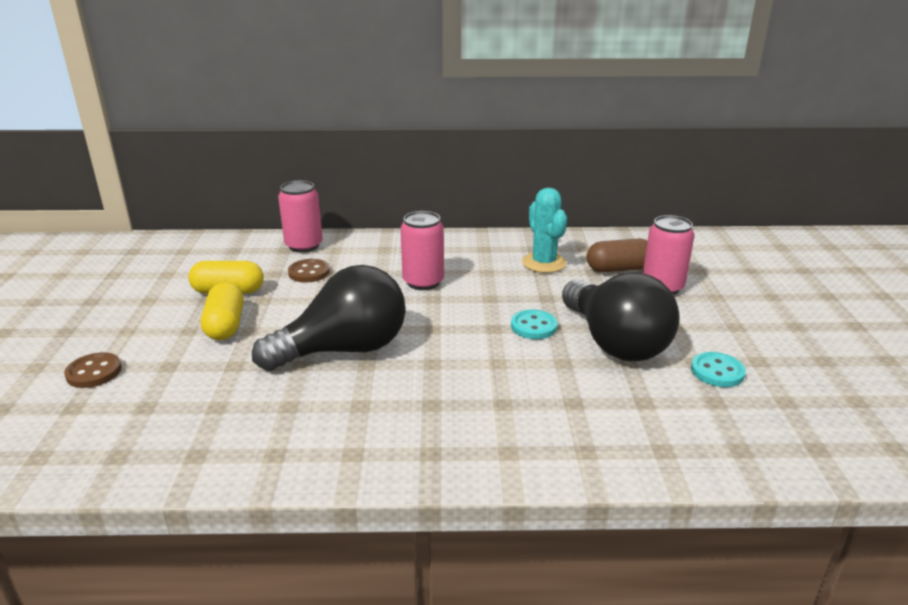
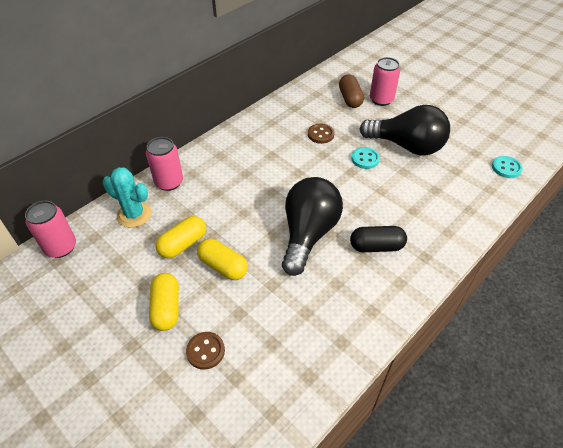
camera: 45 degrees left, 20 degrees up
brown button [288,259,330,283] -> brown button moved to [308,124,335,144]
pink can [400,211,444,290] -> pink can moved to [25,201,76,258]
turquoise cactus [522,188,567,273] -> turquoise cactus moved to [103,167,152,228]
brown capsule [587,239,647,272] -> brown capsule turned 45 degrees counterclockwise [339,74,364,108]
turquoise button [691,352,746,387] -> turquoise button moved to [492,156,523,178]
none -> yellow capsule [149,273,179,331]
none -> black capsule [350,226,407,252]

